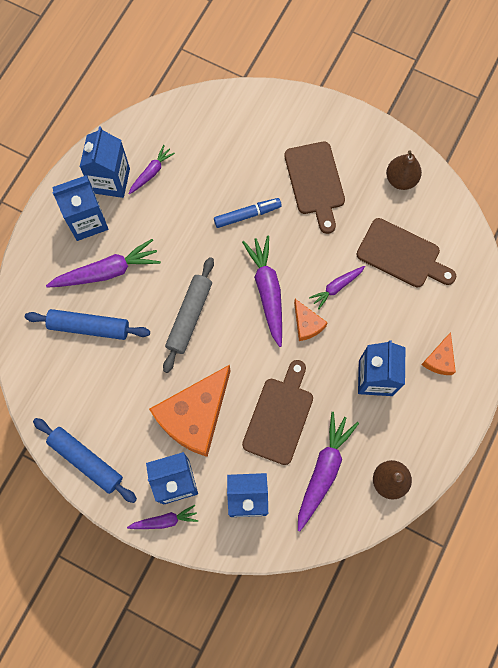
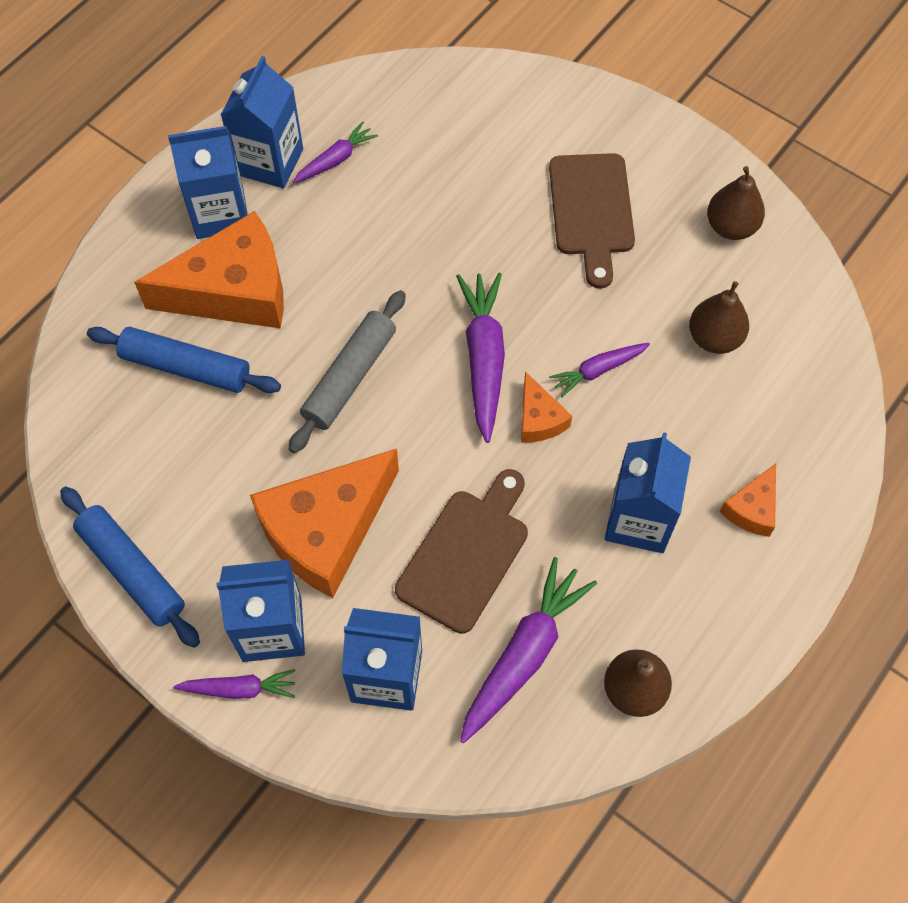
camera: 10 degrees right, 10 degrees down
purple carrot [46,239,161,288] -> orange cheese [134,211,284,329]
blue marker [214,198,282,228] -> none
brown cutting board [357,218,456,287] -> brown pear [689,281,749,354]

